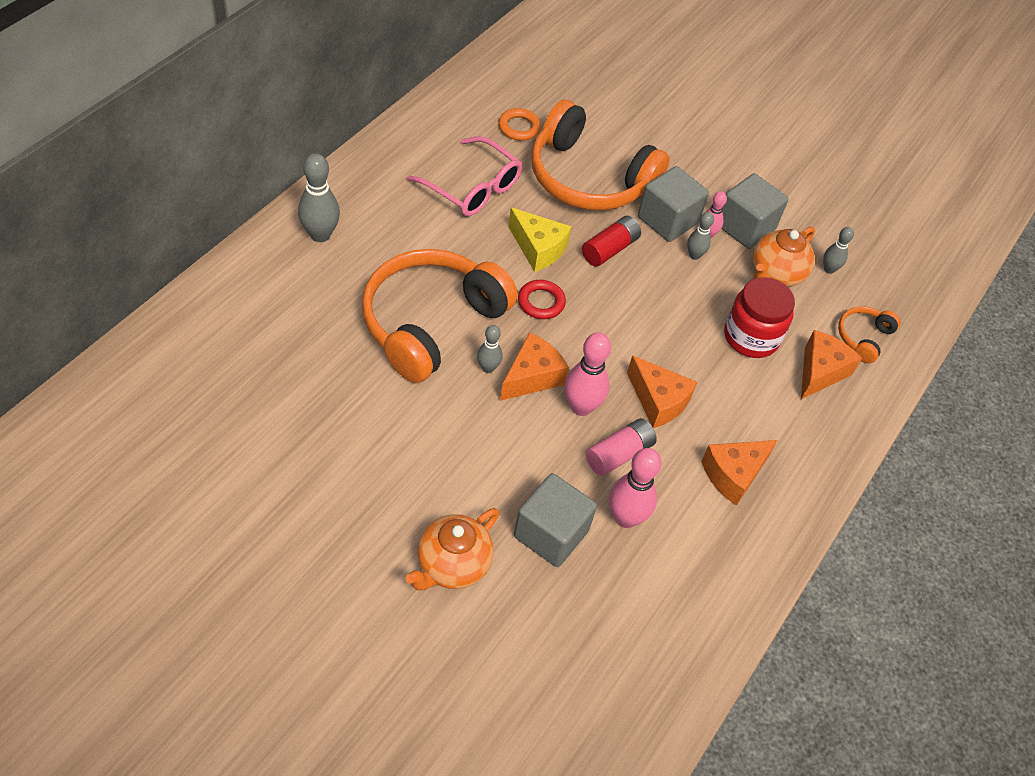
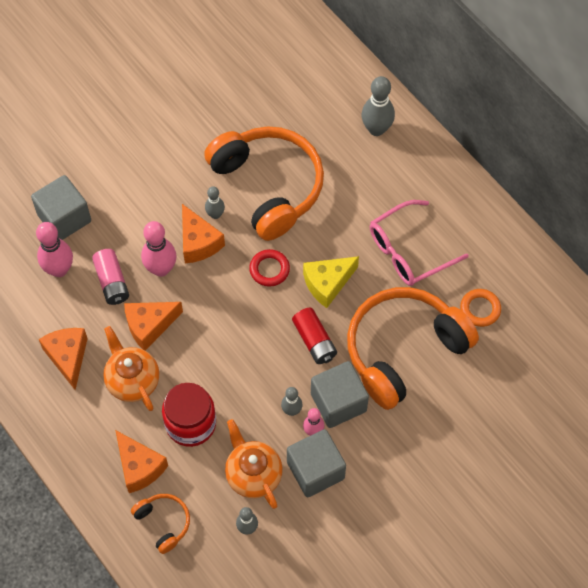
camera: 115 degrees right, 10 degrees up
orange teapot [405,508,499,591] -> orange teapot moved to [103,326,159,411]

